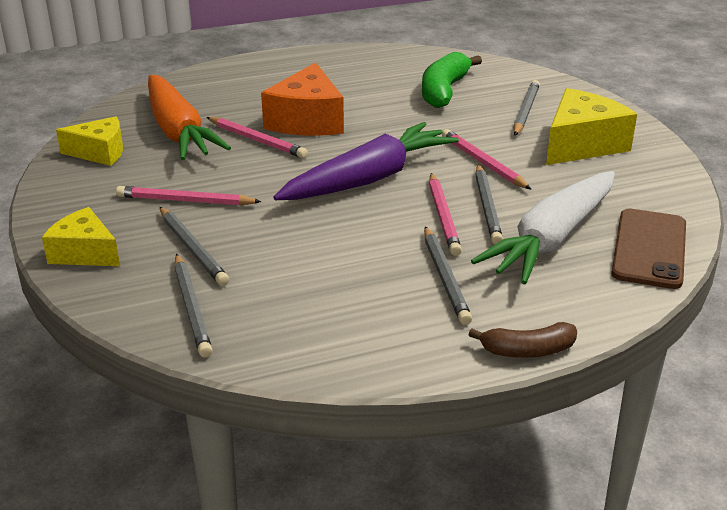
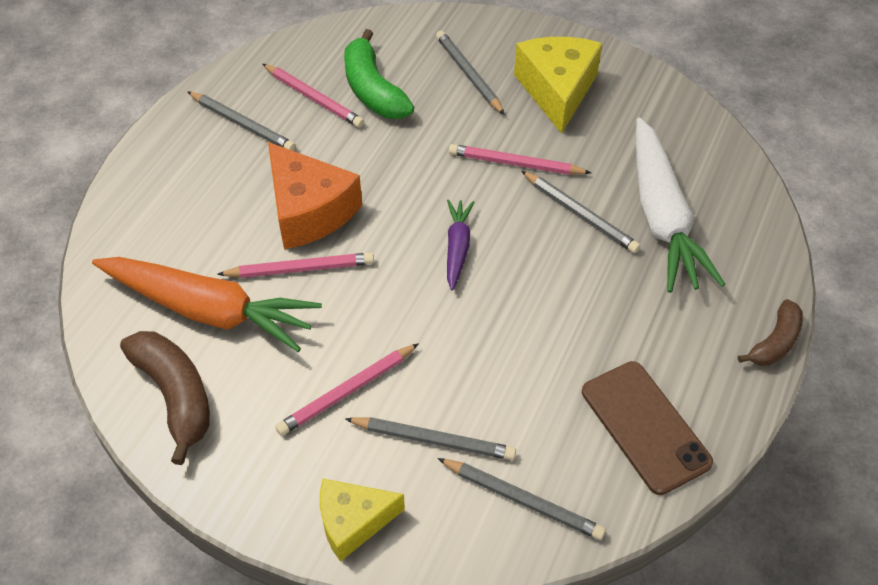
camera: 45 degrees left, 20 degrees up
yellow cheese [56,116,123,166] -> brown banana [120,331,210,465]
purple carrot [274,122,459,200] -> purple carrot [447,200,474,290], size x0.49
grey pencil [424,226,472,325] -> grey pencil moved to [187,91,296,151]
pink pencil [429,173,462,256] -> pink pencil moved to [263,64,364,128]
brown phone [611,208,686,289] -> brown phone moved to [582,361,713,495]

